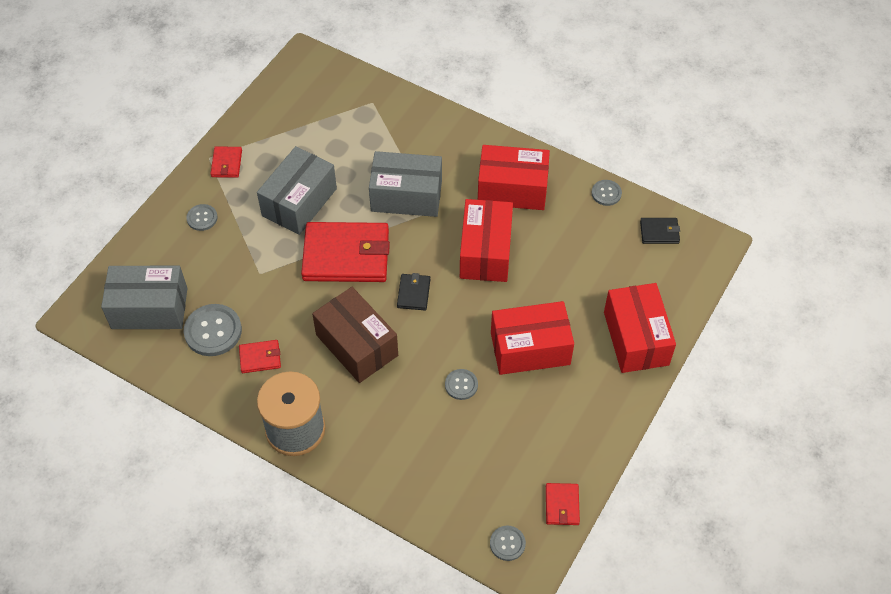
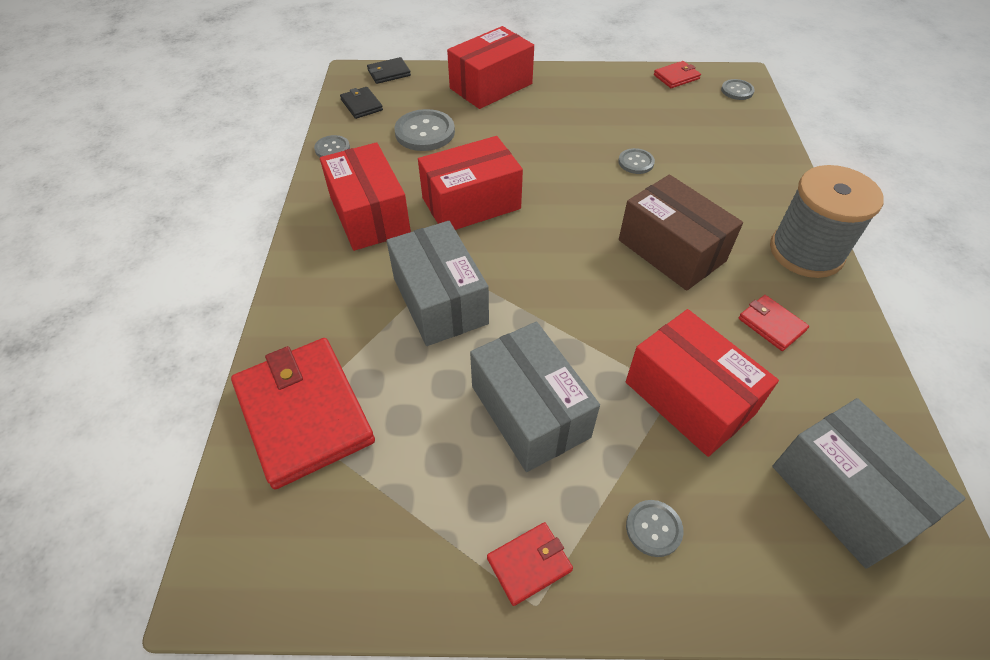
camera: 120 degrees left, 5 degrees down
grey button [184,304,242,356] -> grey button moved to [394,109,455,151]
grey box [257,146,337,235] -> grey box turned 60 degrees clockwise [470,322,600,472]
red wallet [301,222,390,282] -> red wallet moved to [231,338,375,490]
brown box [312,287,398,383] -> brown box turned 60 degrees counterclockwise [619,174,743,291]
black wallet [397,273,430,310] -> black wallet moved to [367,57,411,84]
red box [491,301,574,375] -> red box moved to [626,309,779,457]

